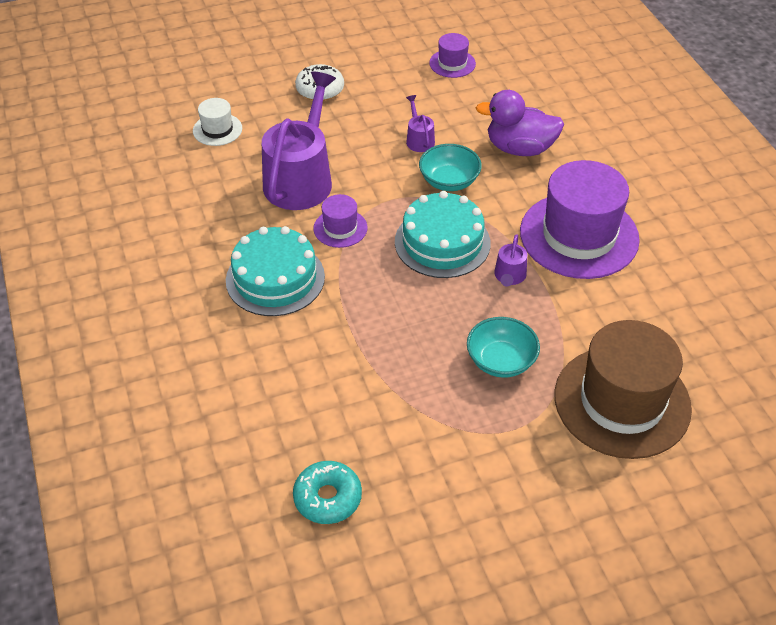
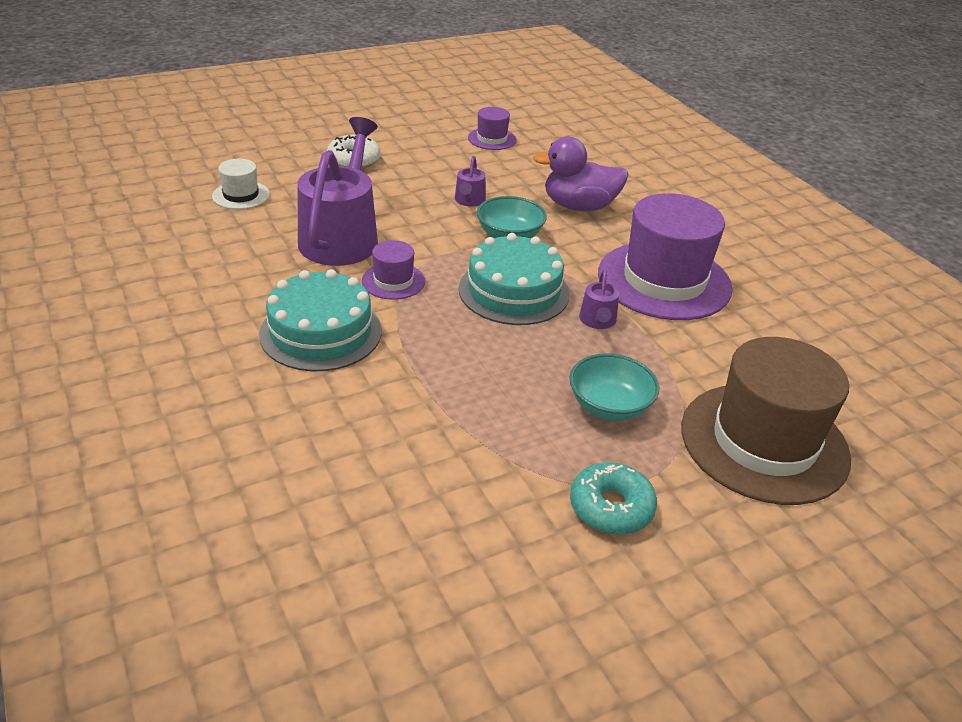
camera: 10 degrees left, 10 degrees down
turquoise donut [293,461,362,524] -> turquoise donut moved to [570,462,657,535]
purple watering can [406,95,435,152] -> purple watering can turned 150 degrees counterclockwise [455,156,486,207]

